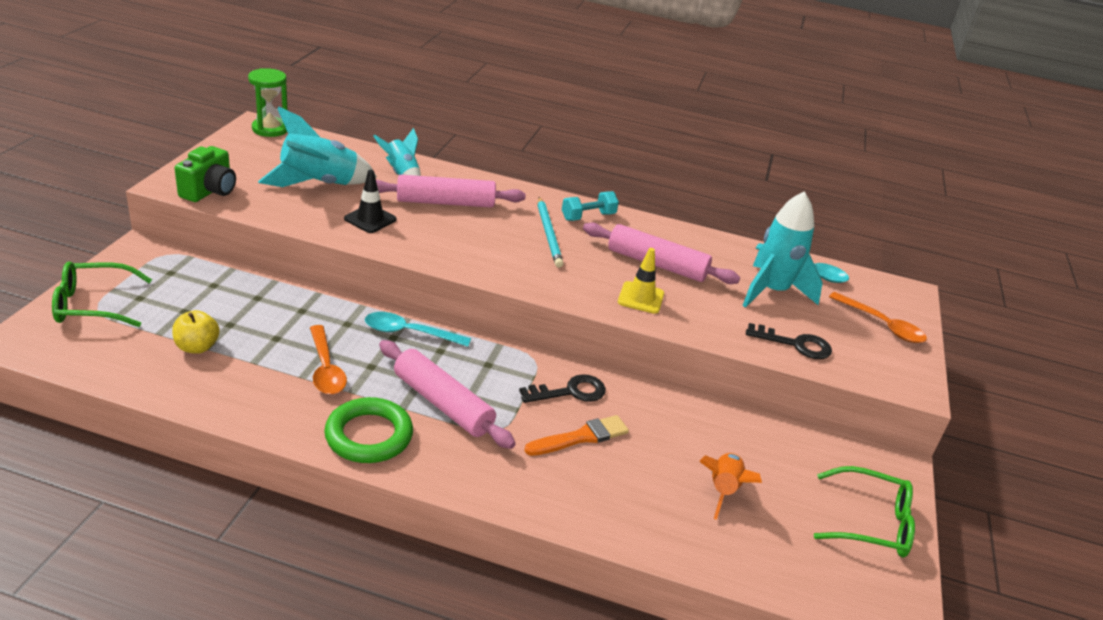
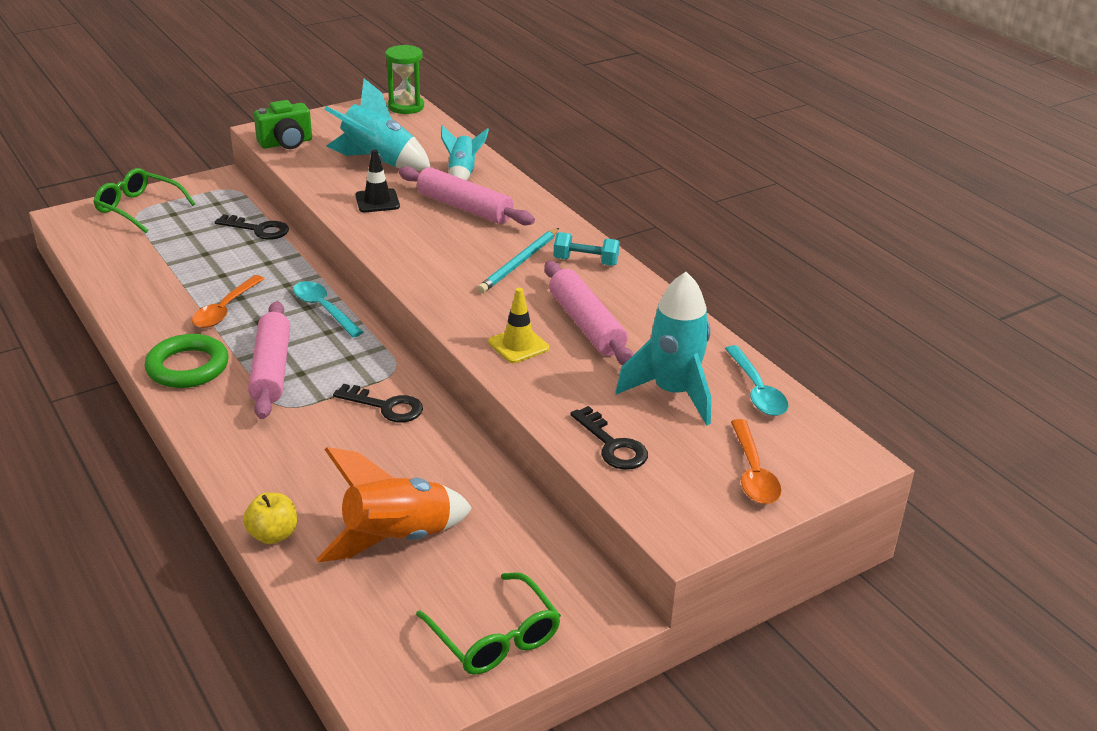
camera: 45 degrees right, 0 degrees up
yellow apple [172,310,220,354] -> yellow apple moved to [243,492,297,544]
orange brush [524,415,629,456] -> none
orange rocket [699,453,762,520] -> orange rocket [317,447,472,562], size x1.65
none -> black key [215,214,289,240]

